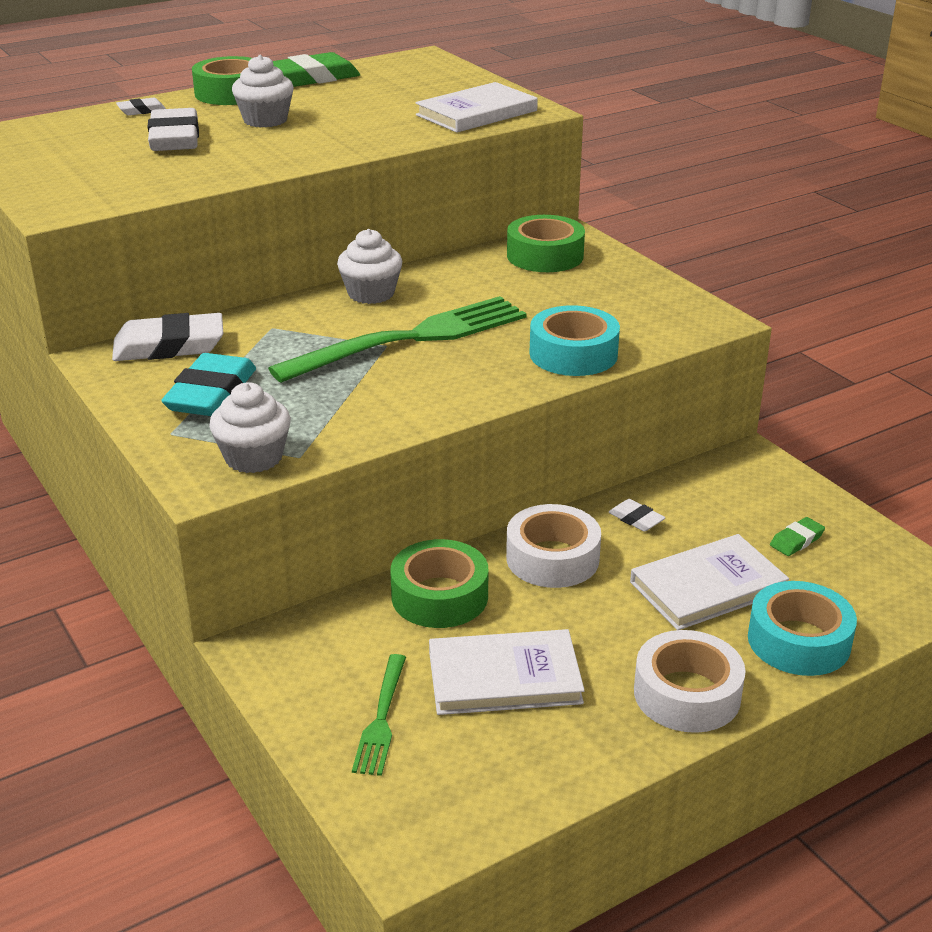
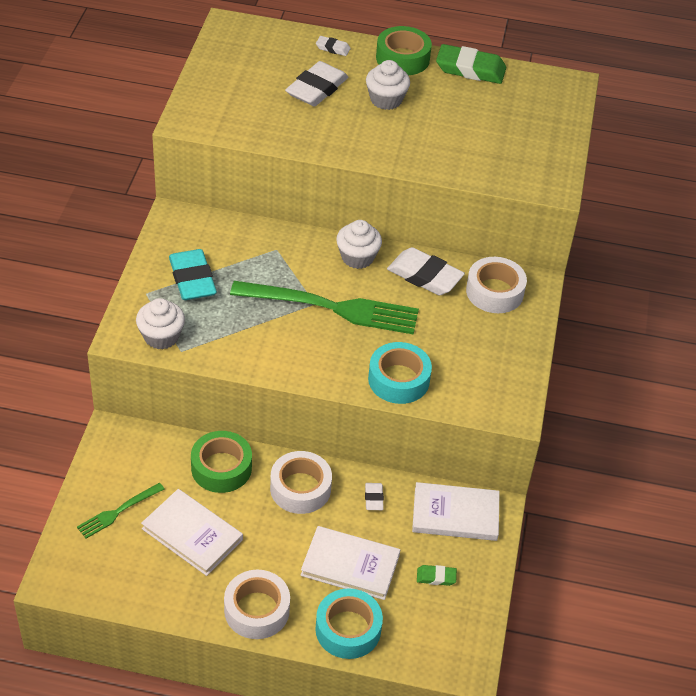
camera: 40 degrees right, 15 degrees up
white eraser [112,313,223,361] -> white eraser moved to [387,247,465,295]
turquoise eraser [161,353,256,416] -> turquoise eraser turned 75 degrees counterclockwise [169,249,217,300]
white book [416,82,538,133] -> white book moved to [412,482,500,541]
green tape [507,215,585,272] -> white tape [466,257,527,313]

